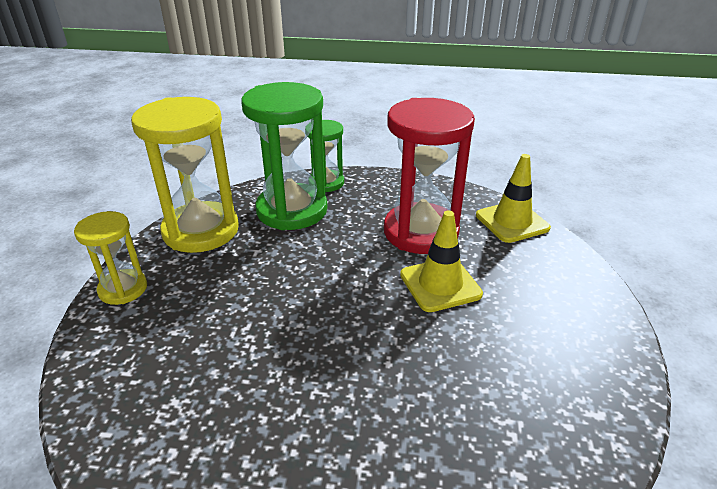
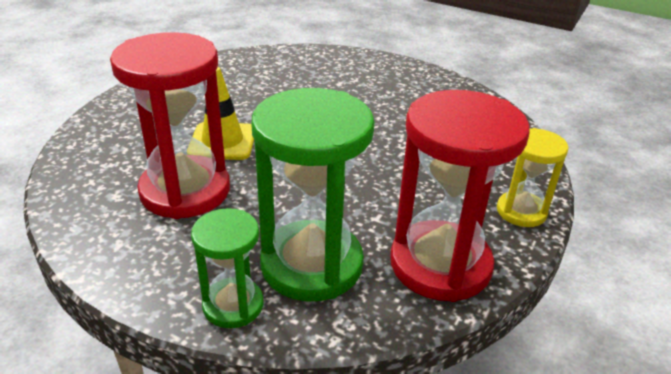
camera: 160 degrees left, 0 degrees up
yellow hourglass [131,97,239,253] -> red hourglass [390,90,530,302]
yellow traffic cone [476,154,551,243] -> none

